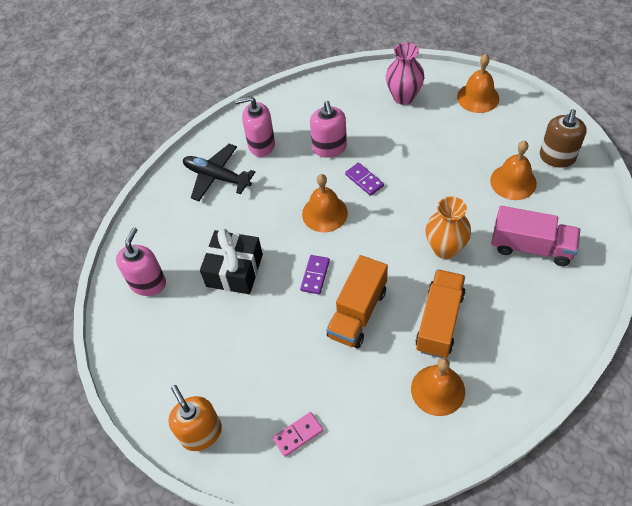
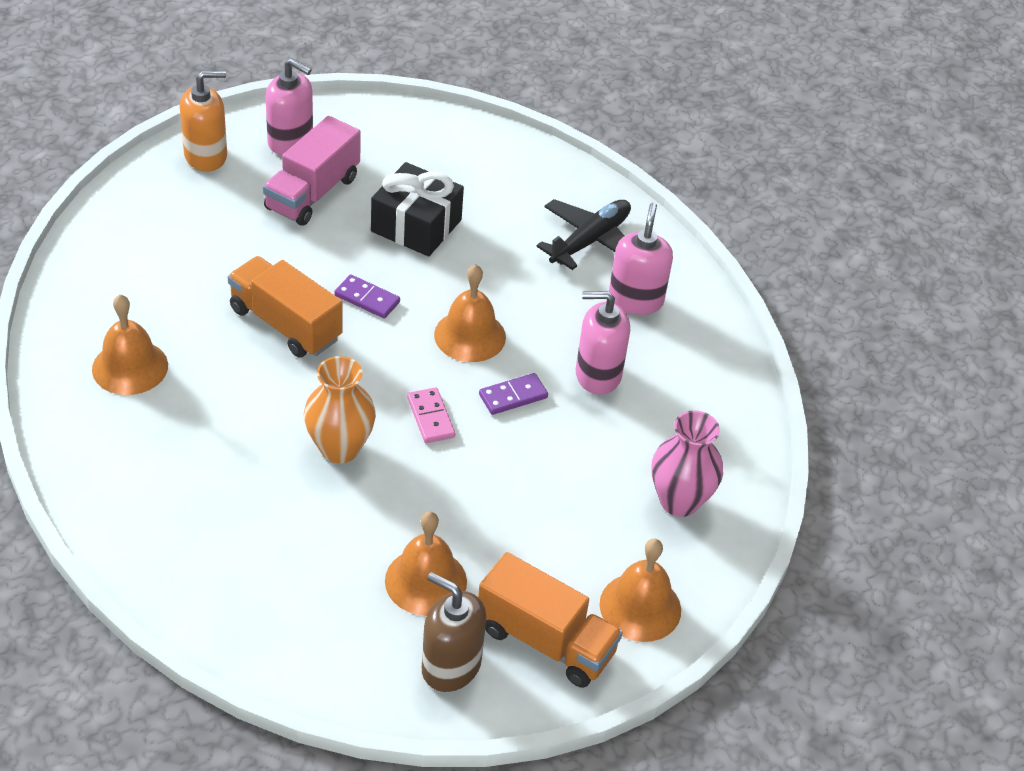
camera: 95 degrees right, 10 degrees down
pink soap dispenser [116,227,166,296] -> pink soap dispenser moved to [265,58,313,155]
pink domino [272,412,323,457] -> pink domino moved to [407,387,455,443]
orange truck [416,269,465,358] -> orange truck moved to [478,552,623,688]
pink truck [491,206,580,266] -> pink truck moved to [263,116,361,226]

